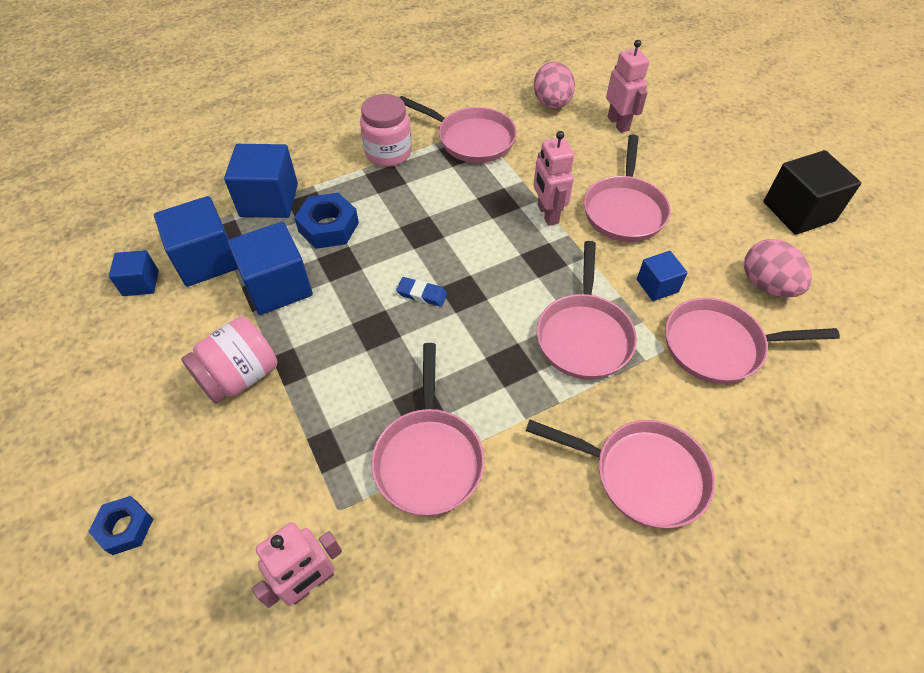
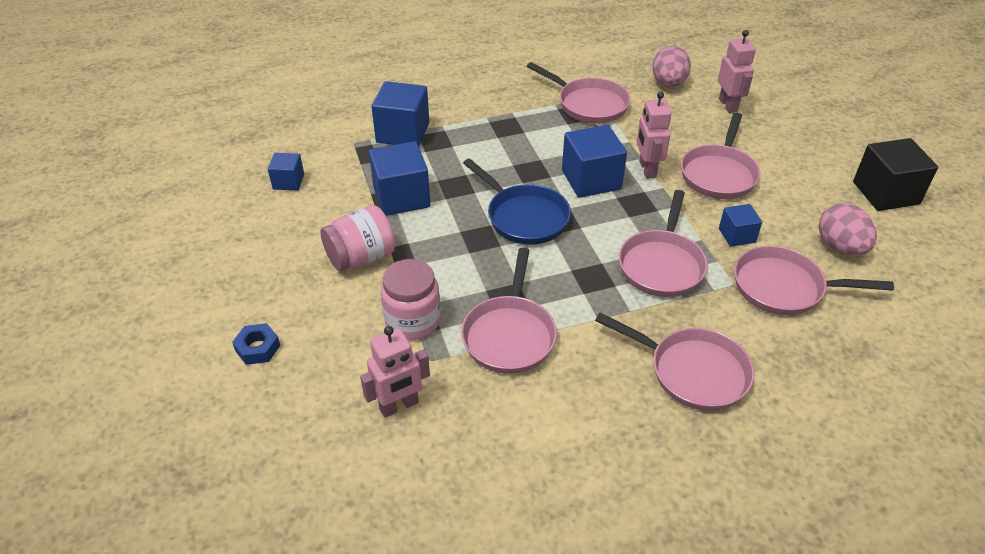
camera: 10 degrees right, 10 degrees down
blue cube [154,196,238,287] -> blue cube moved to [562,125,627,198]
blue nut [294,193,359,249] -> none
pink jar [360,94,412,167] -> pink jar moved to [381,259,441,340]
blue eraser [396,277,448,307] -> blue pan [463,159,571,245]

